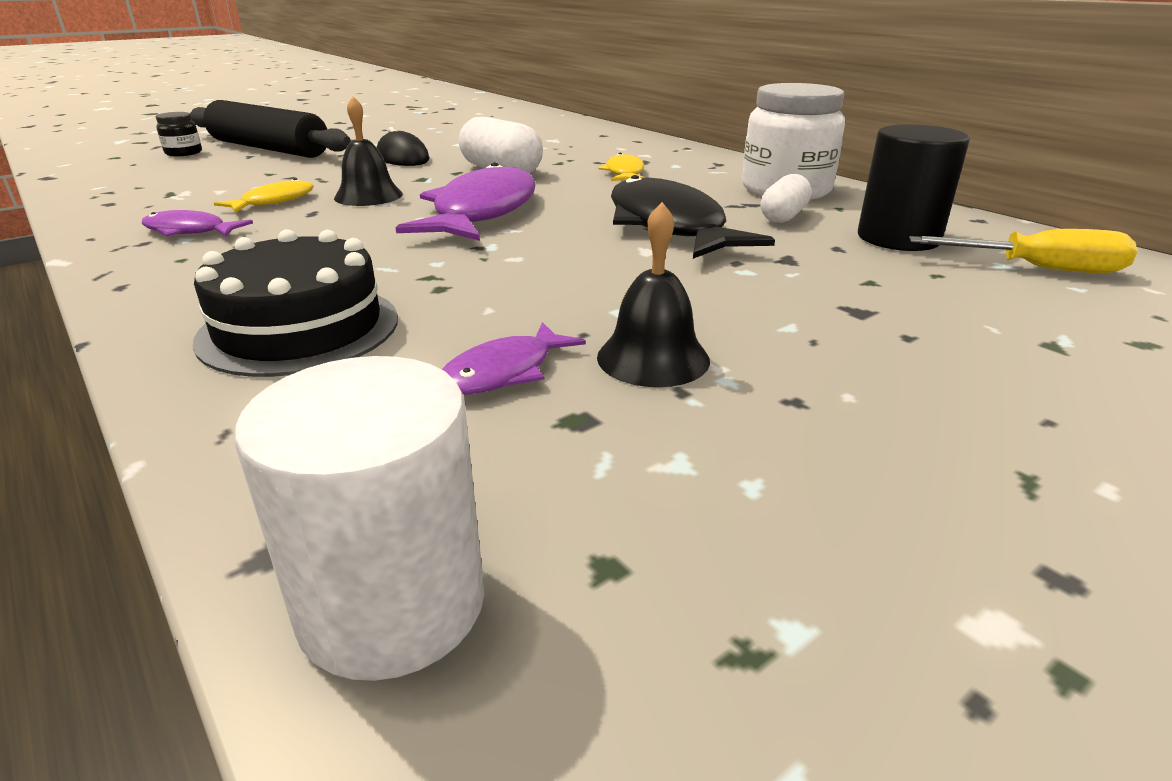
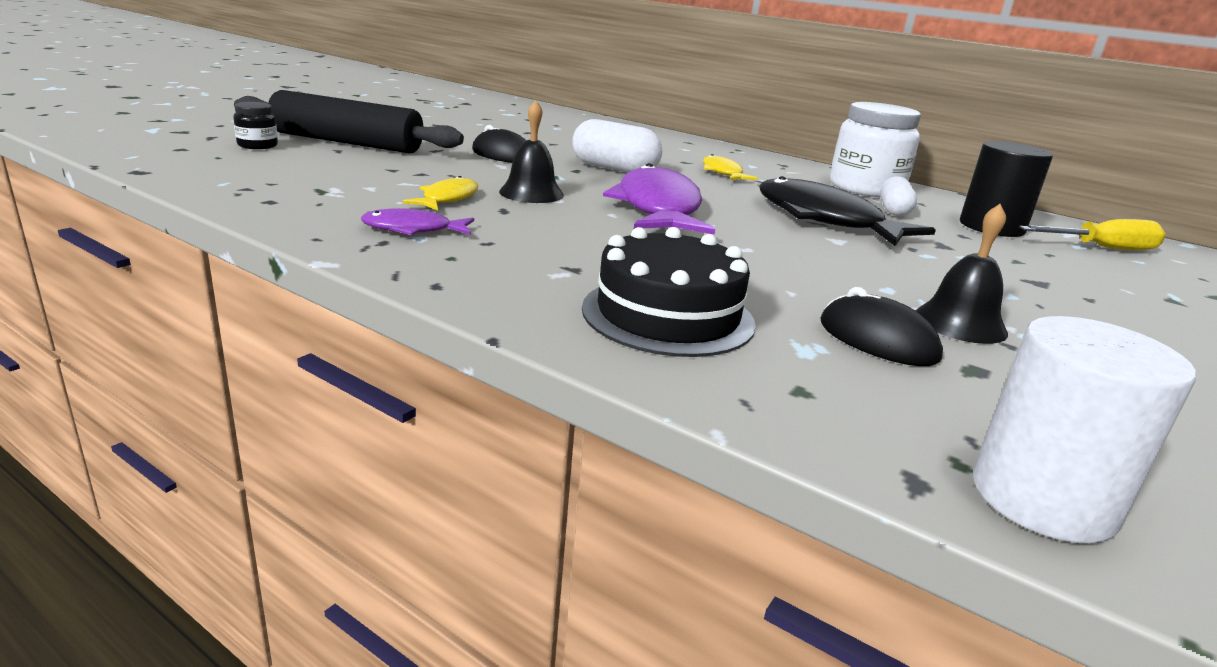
camera: 20 degrees left, 5 degrees down
purple fish [442,322,586,395] -> black mouse [820,287,943,366]

